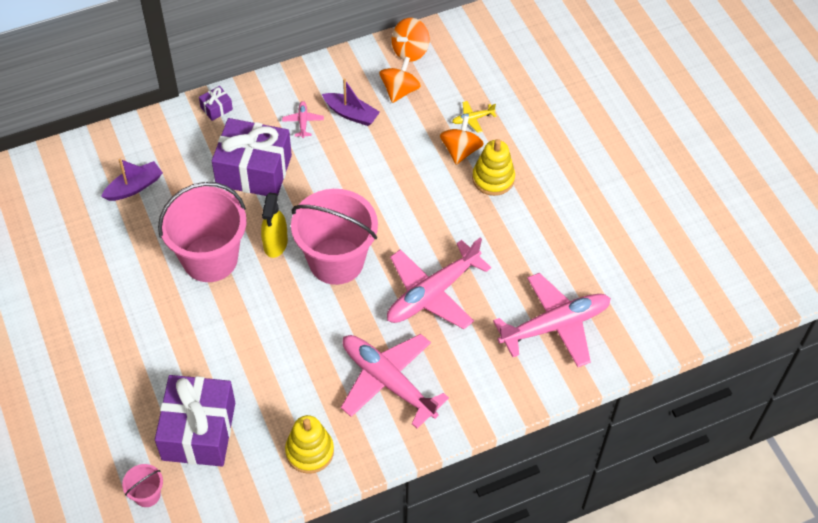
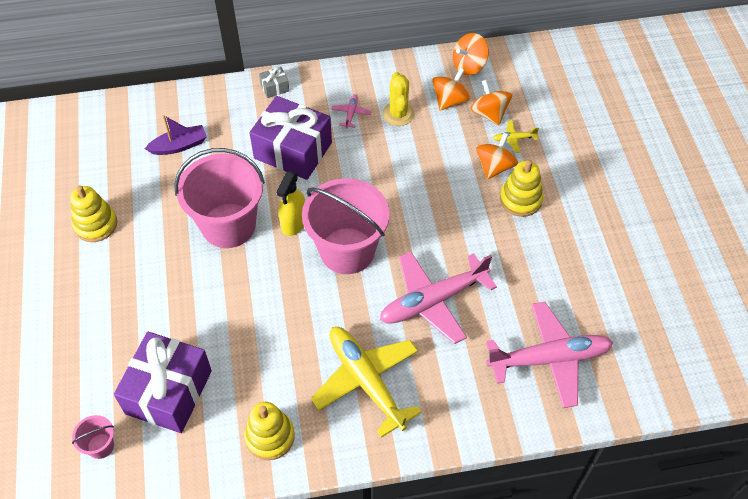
camera: 15 degrees right, 0 degrees up
purple gift [199,86,233,121] -> grey gift [259,67,289,98]
purple boat [322,79,380,126] -> yellow cactus [383,72,415,126]
pink plane [341,334,449,429] -> yellow plane [311,327,422,438]
none -> yellow stacking toy [70,186,117,242]
none -> orange spinning top [470,80,512,125]

